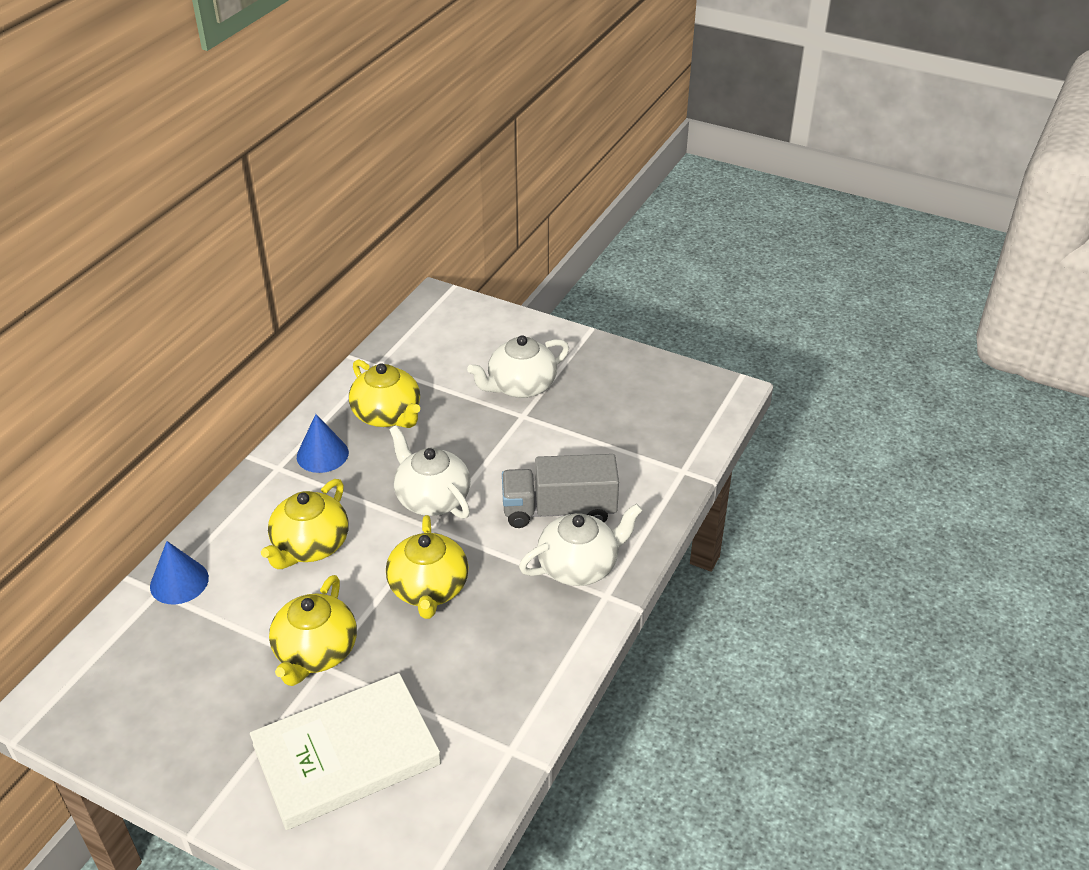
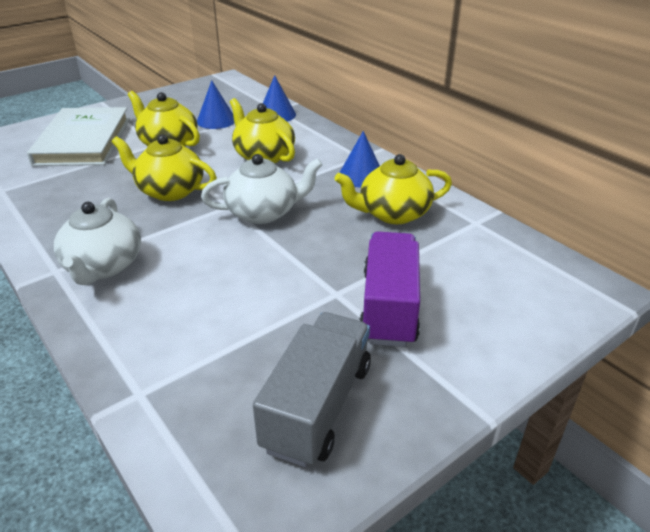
camera: 115 degrees right, 5 degrees down
white teapot [467,335,569,398] -> purple truck [359,232,420,347]
grey truck [502,454,619,528] -> grey truck moved to [253,312,371,467]
none -> blue cone [197,80,234,129]

